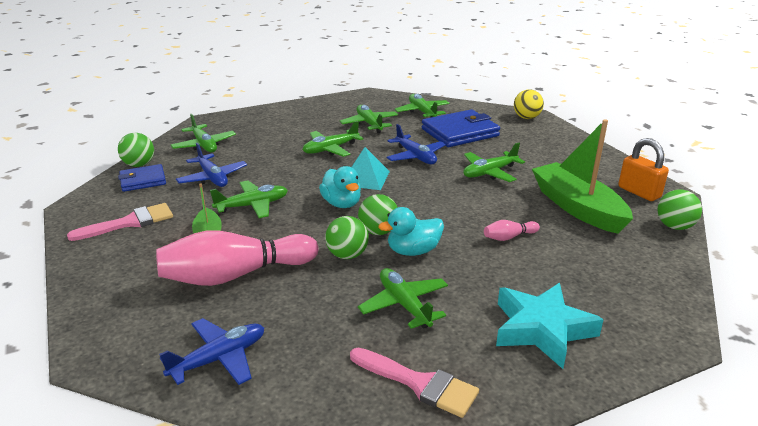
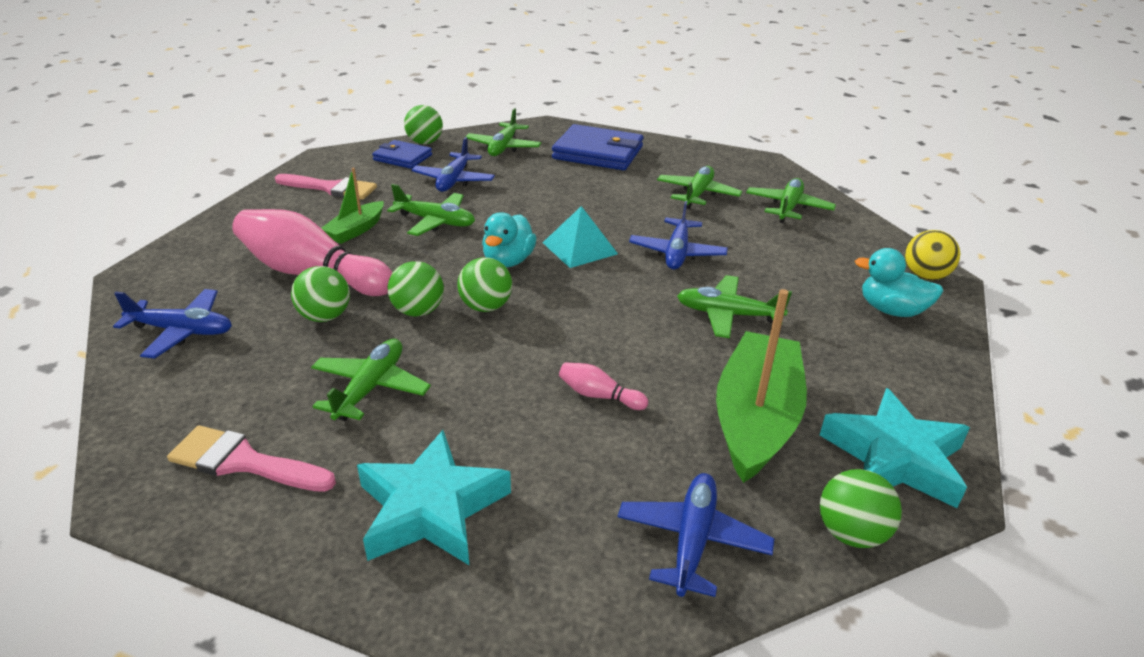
camera: 45 degrees right, 5 degrees up
green plane [303,121,364,157] -> none
pink brush [350,348,479,418] -> pink brush turned 120 degrees clockwise [167,425,336,492]
turquoise duck [378,207,444,256] -> turquoise duck moved to [855,248,943,317]
blue wallet [422,109,500,147] -> blue wallet moved to [552,124,643,170]
orange padlock [618,138,669,201] -> turquoise star [820,388,970,508]
none -> green ball [291,266,350,322]
none -> blue plane [618,473,774,597]

